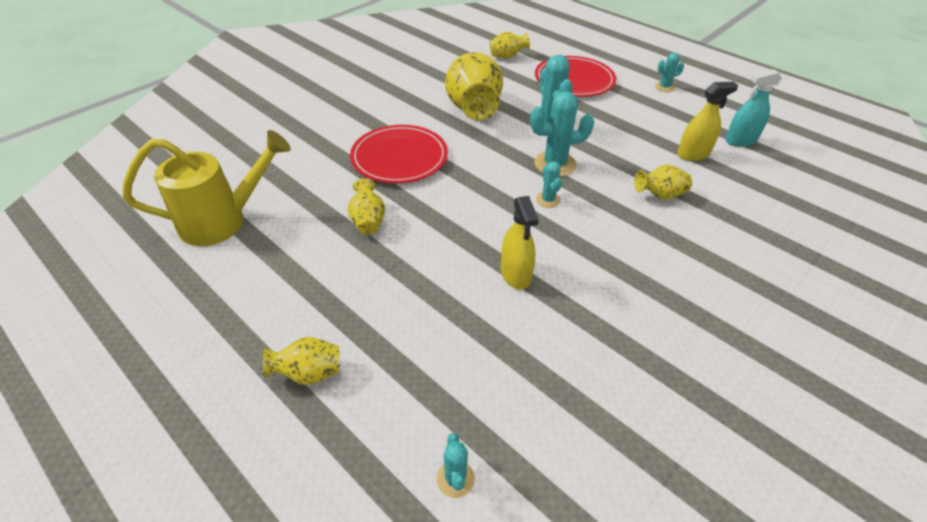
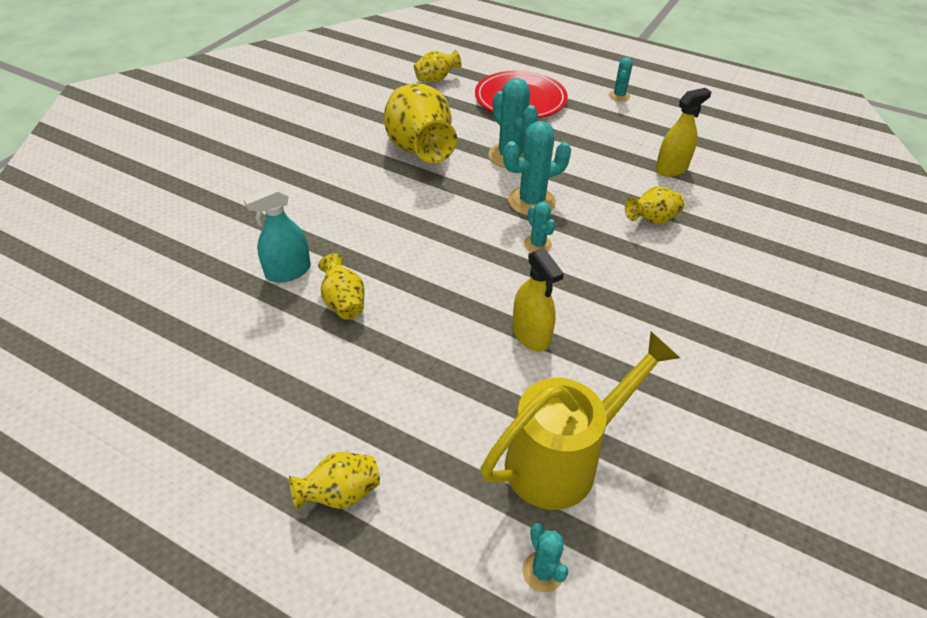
camera: 15 degrees left, 0 degrees up
yellow watering can [123,130,291,246] -> yellow watering can moved to [481,332,680,510]
red plate [350,125,448,183] -> none
turquoise cactus [655,53,684,92] -> turquoise cactus turned 45 degrees counterclockwise [609,57,633,101]
turquoise spray bottle [725,69,782,147] -> turquoise spray bottle moved to [243,186,311,283]

